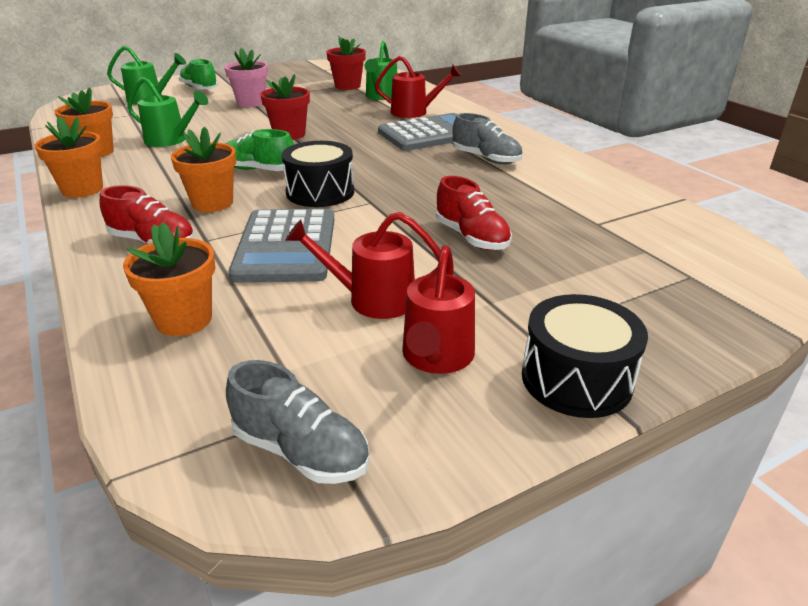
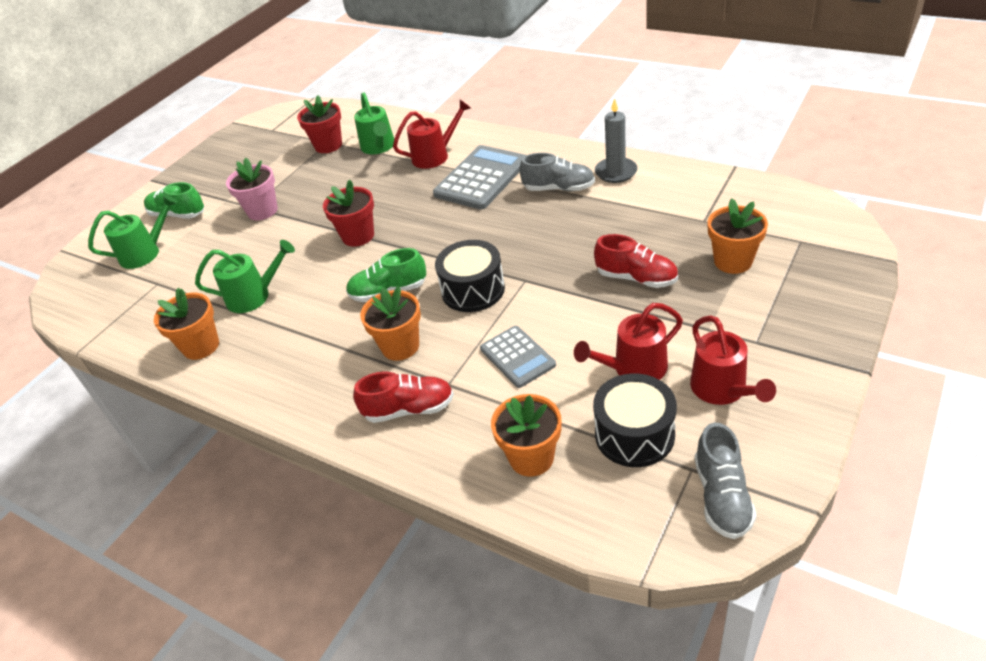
camera: 25 degrees left, 10 degrees up
orange flower pot [35,116,103,198] -> orange flower pot moved to [708,199,768,274]
grey shoe [226,360,370,484] -> grey shoe turned 90 degrees clockwise [695,423,757,539]
grey calculator [228,209,334,283] -> grey calculator [480,326,556,388], size x0.60
black drum [522,294,648,418] -> black drum moved to [593,373,677,467]
none -> grey candle [595,98,637,183]

